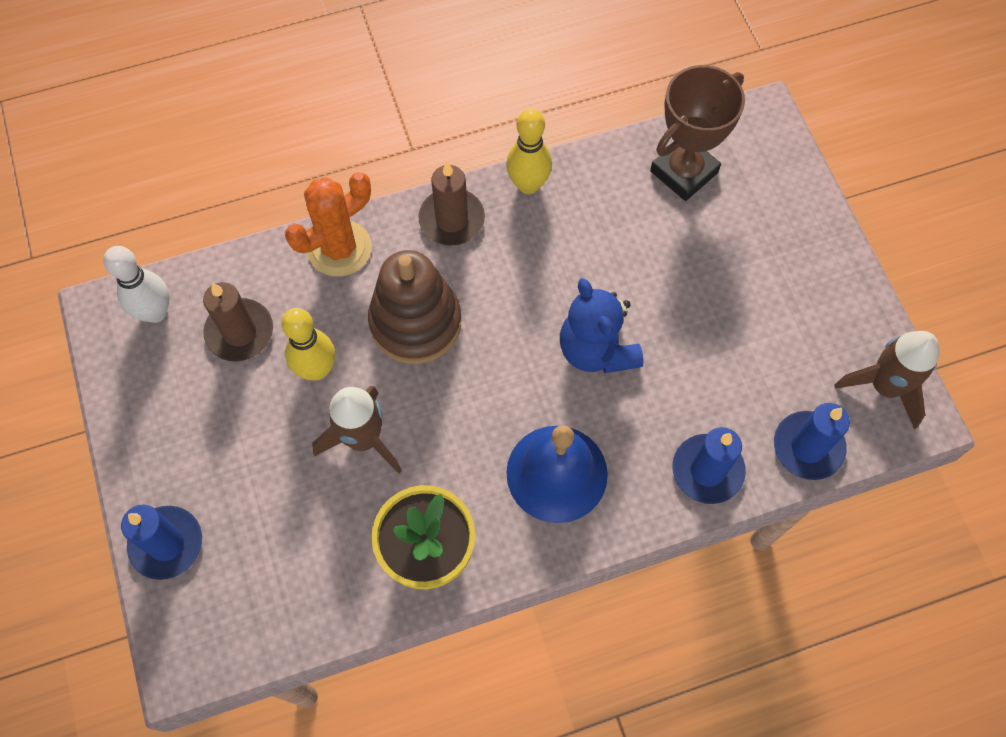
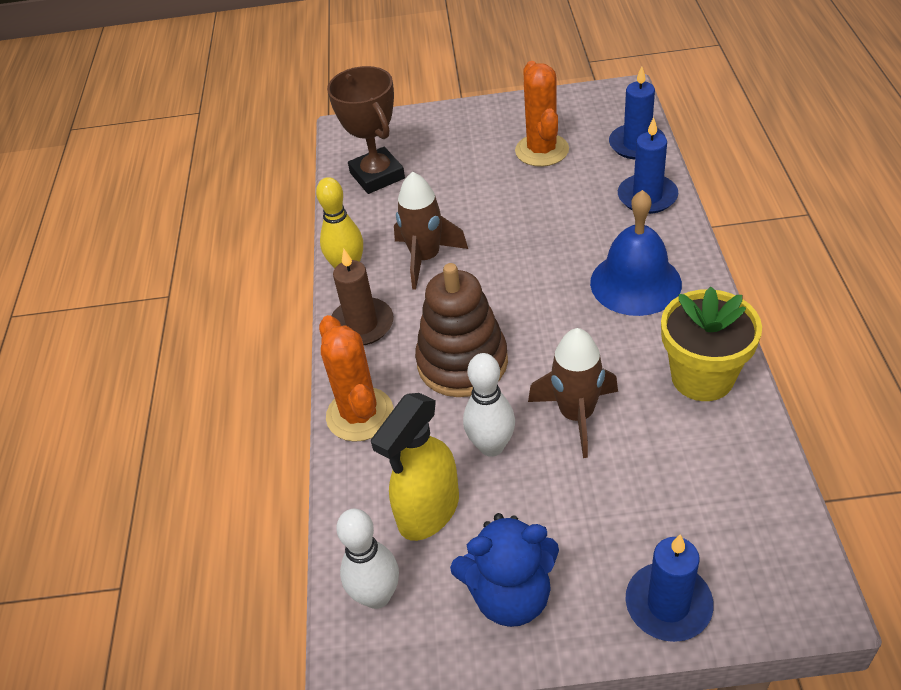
camera: 70 degrees left, 20 degrees down
brown candle [203,282,273,361] -> yellow spray bottle [371,393,459,541]
yellow bowling pin [281,308,335,381] -> white bowling pin [463,353,515,457]
blue teddy bear [560,278,643,373] -> blue teddy bear moved to [450,513,559,627]
brown rocket [834,331,939,429] -> brown rocket moved to [394,172,468,290]
none -> orange cactus [515,61,569,167]

